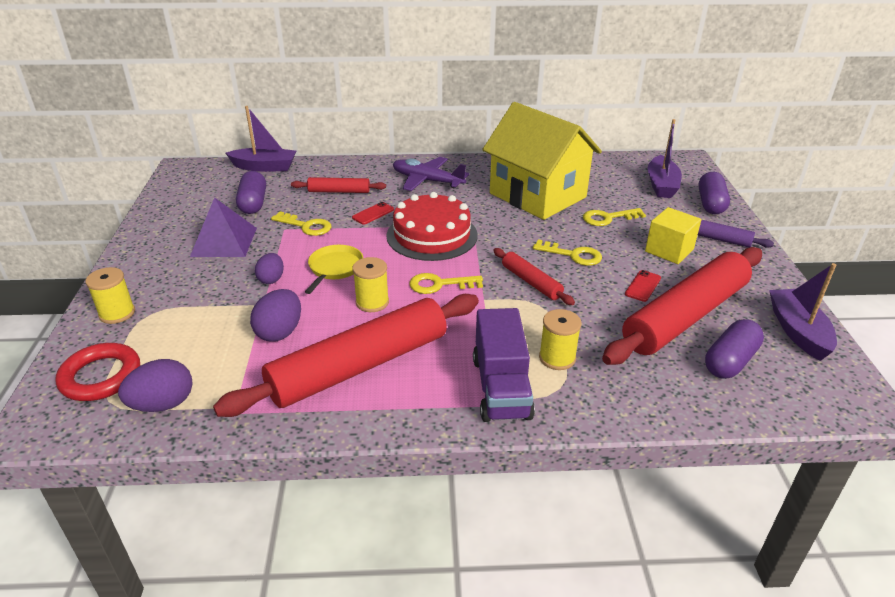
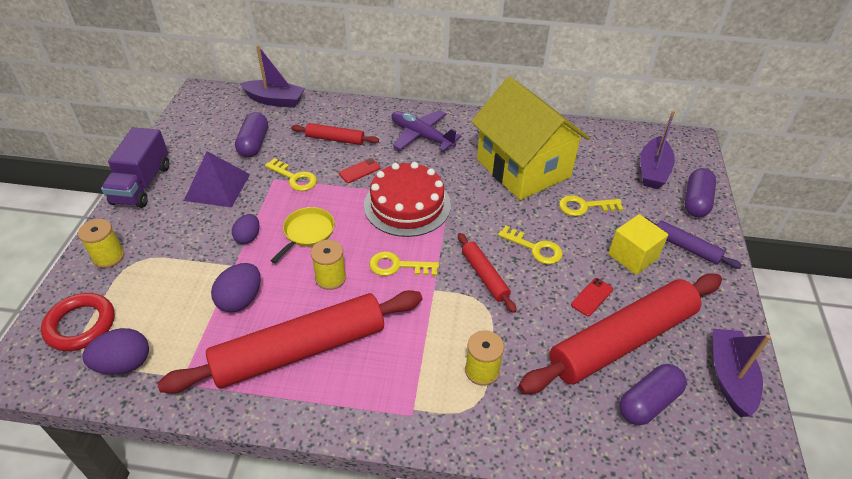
camera: 10 degrees right, 10 degrees up
purple truck [473,308,535,422] -> purple truck moved to [101,127,169,208]

